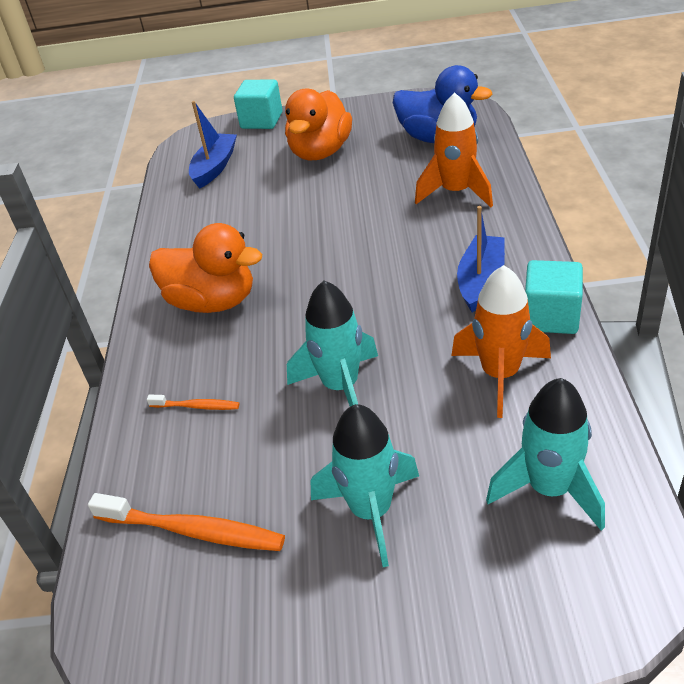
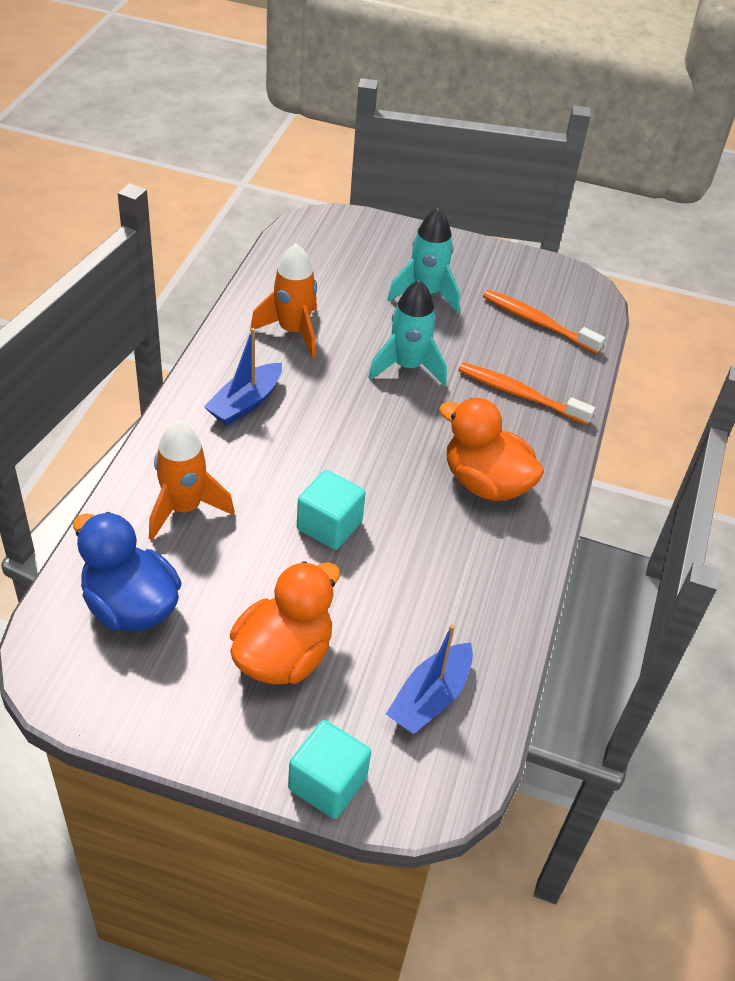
camera: 170 degrees left, 5 degrees up
orange toothbrush [147,395,239,410] -> orange toothbrush [458,362,595,425], size x1.90
turquoise rocket [486,378,605,531] -> none
turquoise cube [525,260,583,334] -> turquoise cube moved to [297,470,365,550]

